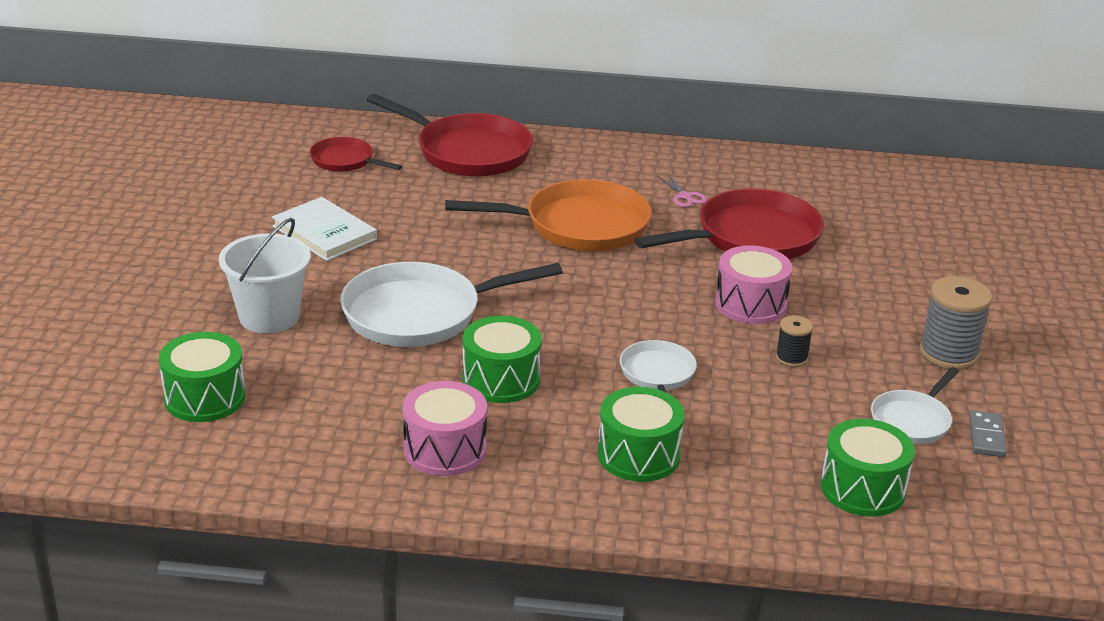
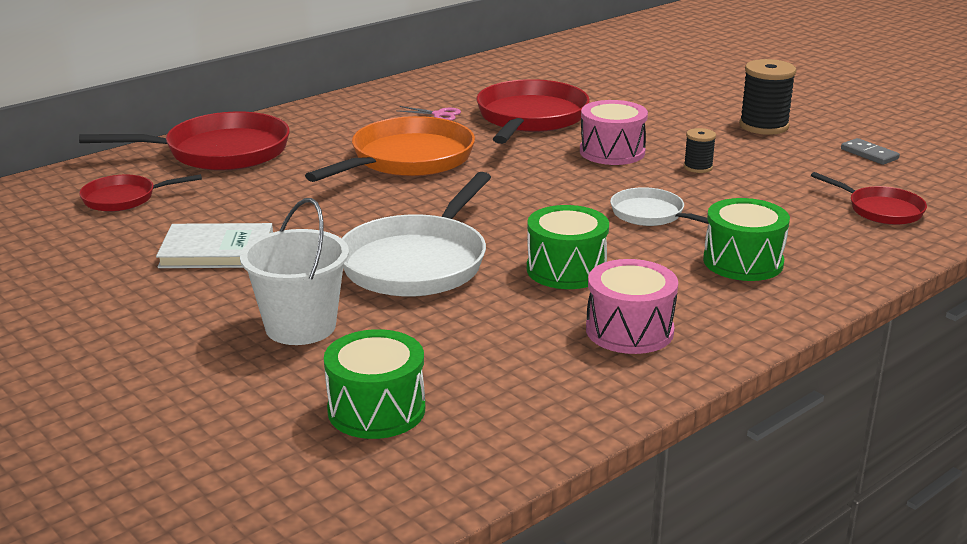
camera: 45 degrees left, 5 degrees down
green drum [821,419,915,517] -> red pan [811,172,927,225]
white pan [871,367,959,444] -> none
grey spool [919,276,992,370] -> black spool [739,59,796,135]

